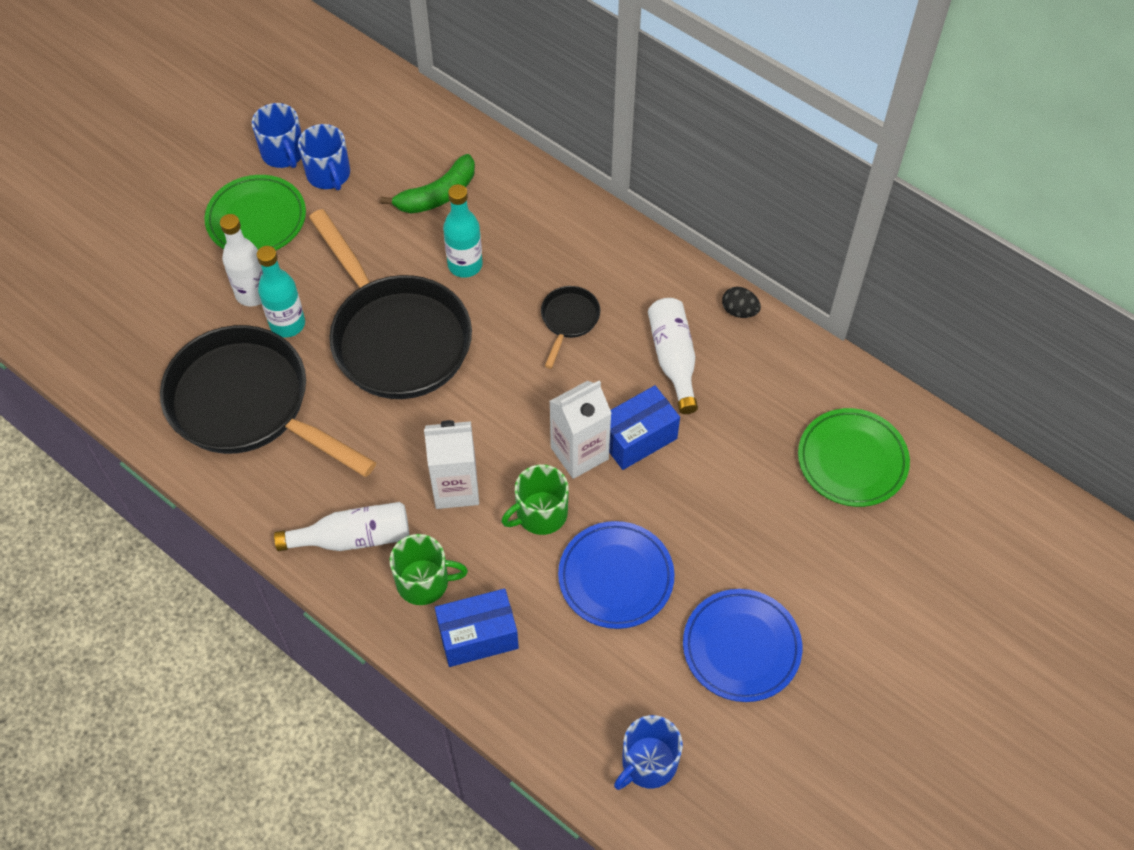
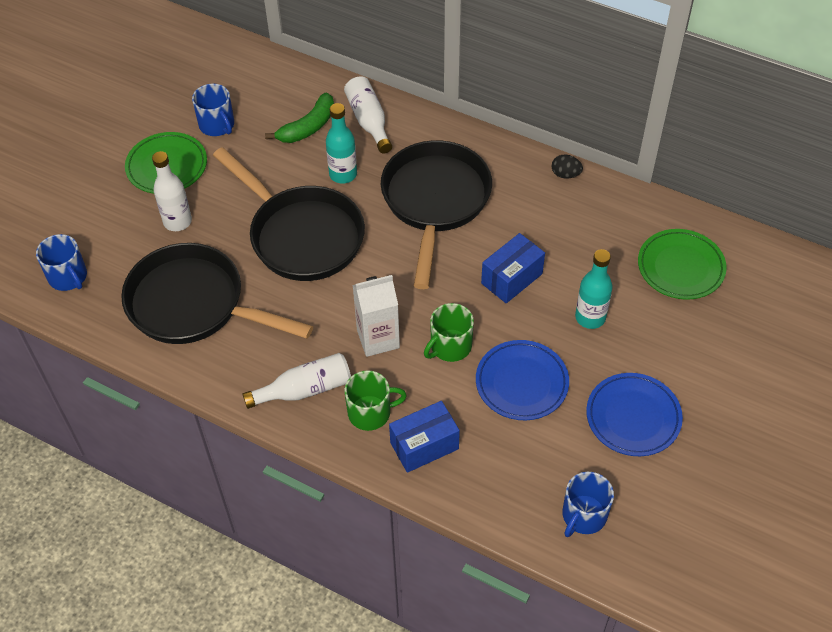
camera: 10 degrees left, 5 degrees down
blue mug [252,103,302,168] -> blue mug moved to [36,234,87,291]
turquoise bottle [257,246,305,337] -> turquoise bottle moved to [575,249,613,329]
black pan [541,286,600,369] -> black pan [381,140,492,289], size x2.33
white carton [549,380,612,479] -> none
white bottle [648,298,698,414] -> white bottle moved to [344,76,392,154]

